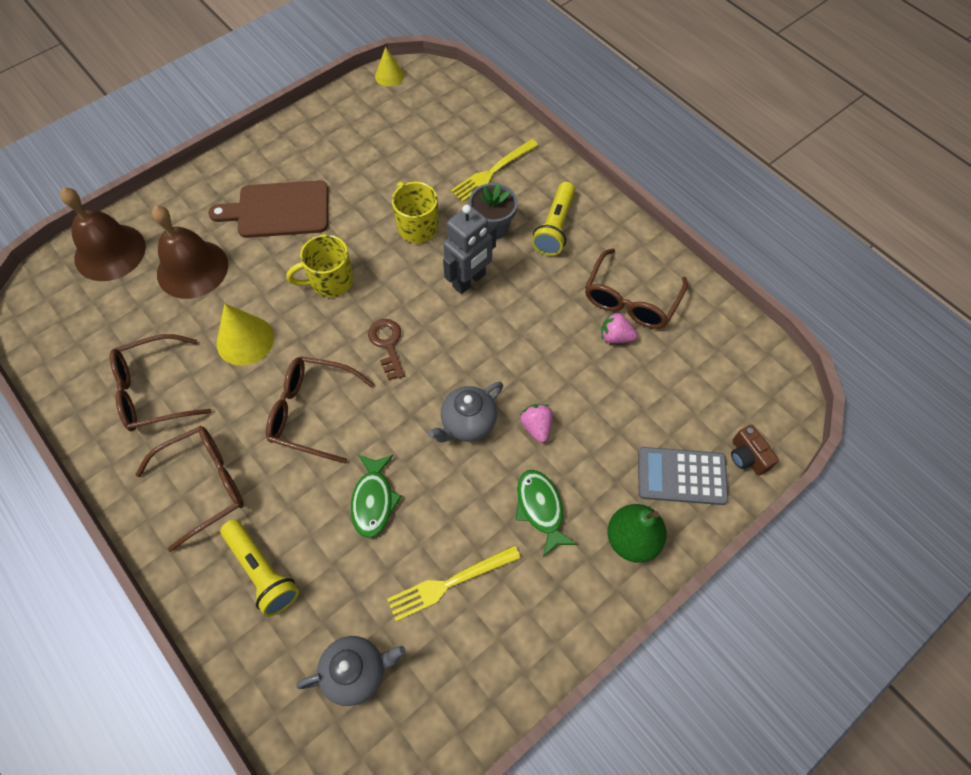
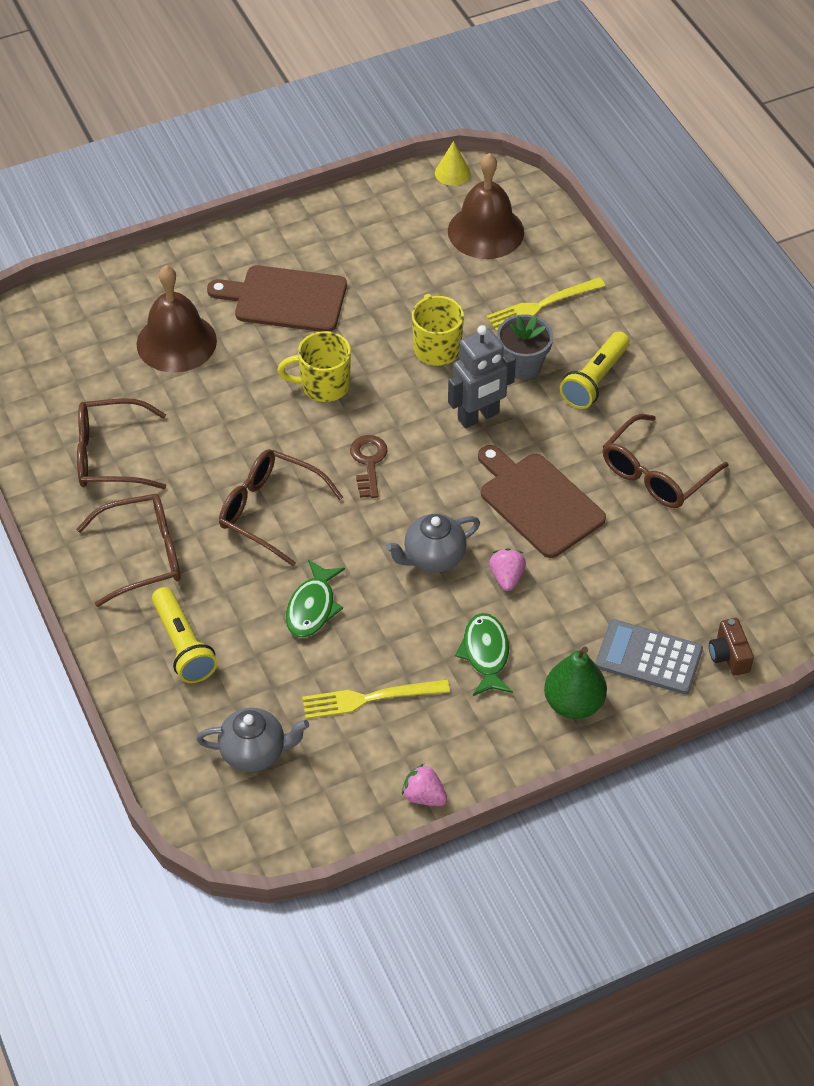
camera: 15 degrees right, 10 degrees down
brown bell [60,188,146,281] -> brown bell moved to [448,153,524,259]
yellow cone [217,304,274,366] -> none
pink strawberry [601,312,637,343] -> pink strawberry moved to [402,764,447,806]
none -> brown cutting board [478,445,606,558]

